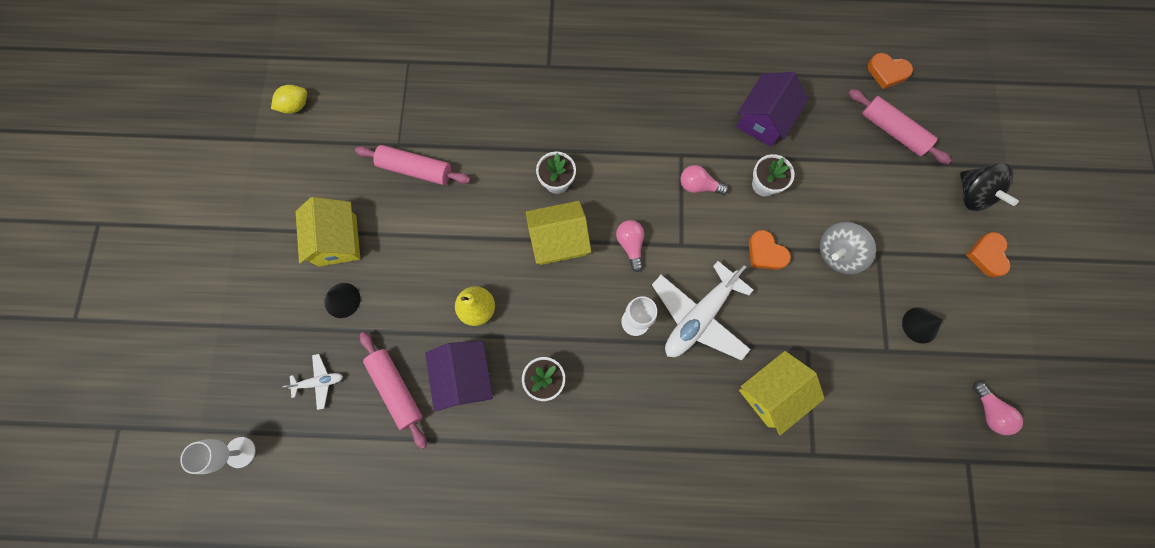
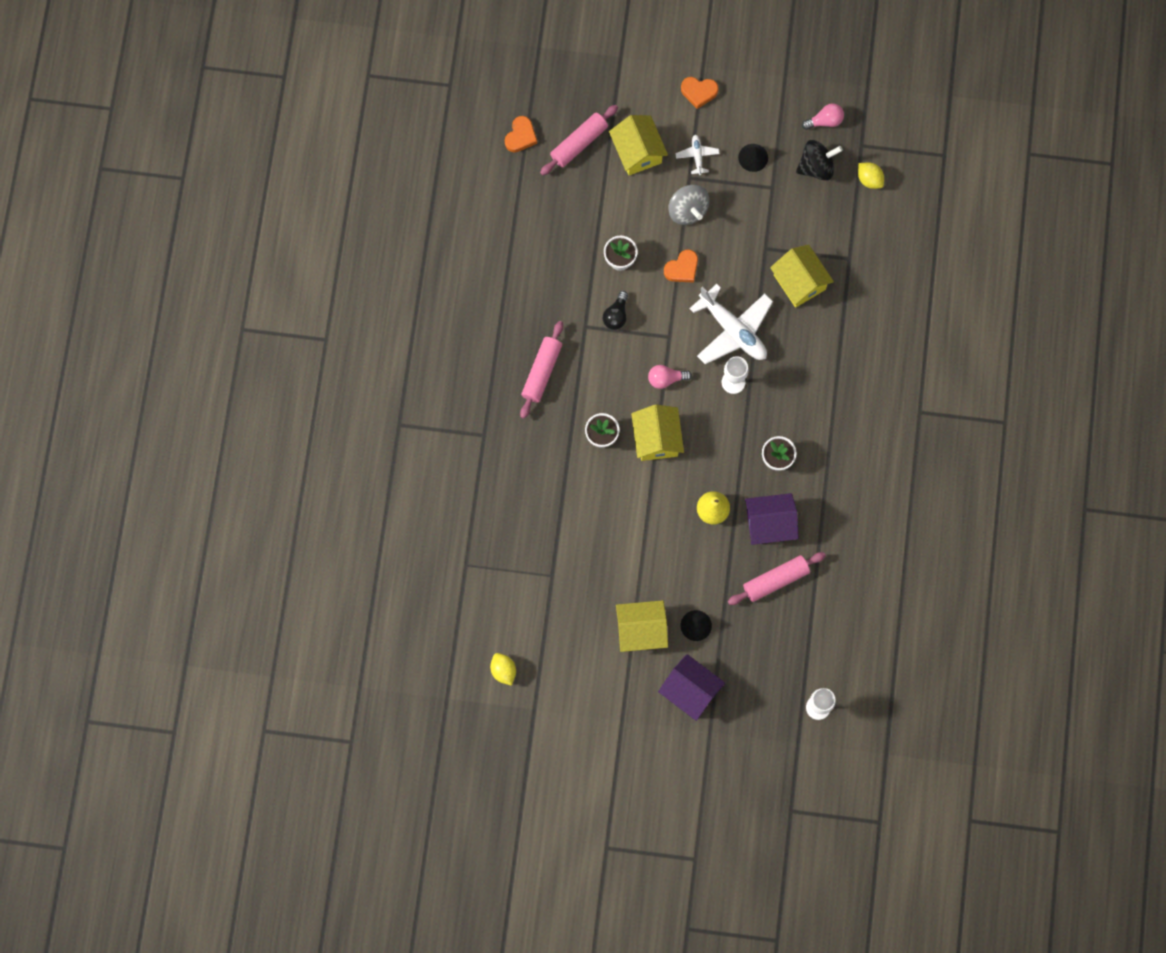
camera: 85 degrees left, 0 degrees up
white plane [282,354,343,410] -> white plane moved to [675,135,720,175]
pink rolling pin [355,145,471,185] -> pink rolling pin moved to [520,321,563,419]
pink light bulb [680,165,728,195] -> black light bulb [603,291,628,330]
purple house [736,72,809,147] -> purple house moved to [658,654,725,721]
black spinning top [960,163,1019,211] -> black spinning top moved to [796,140,843,181]
none -> yellow house [609,115,668,175]
none -> yellow lemon [858,162,884,189]

